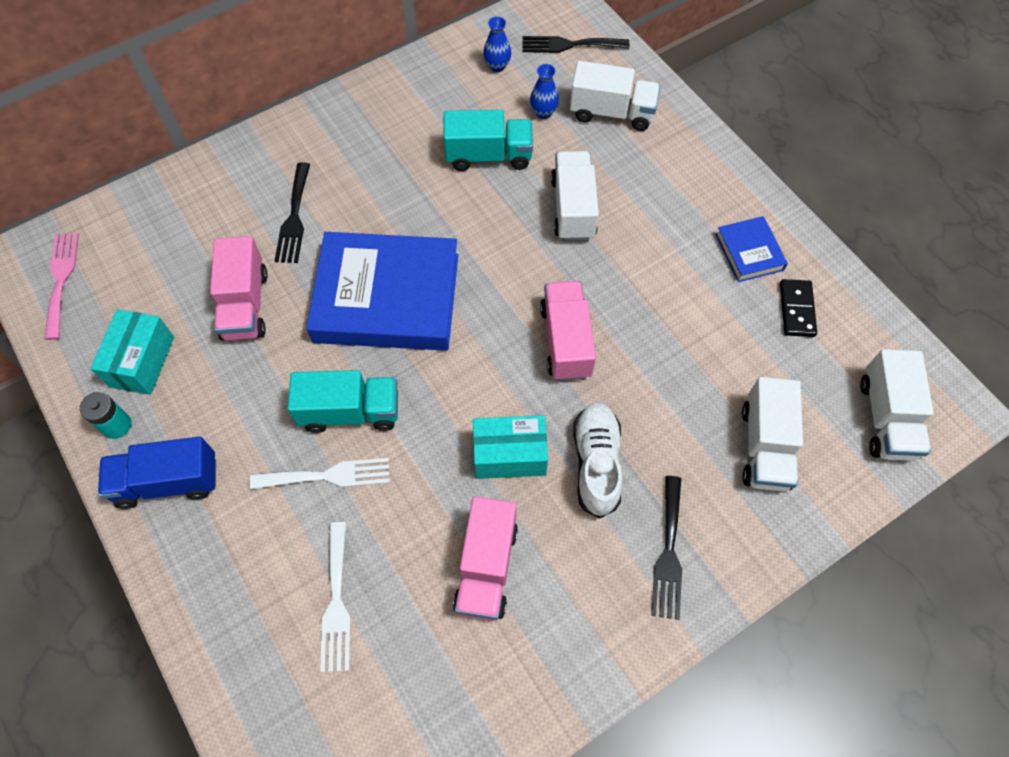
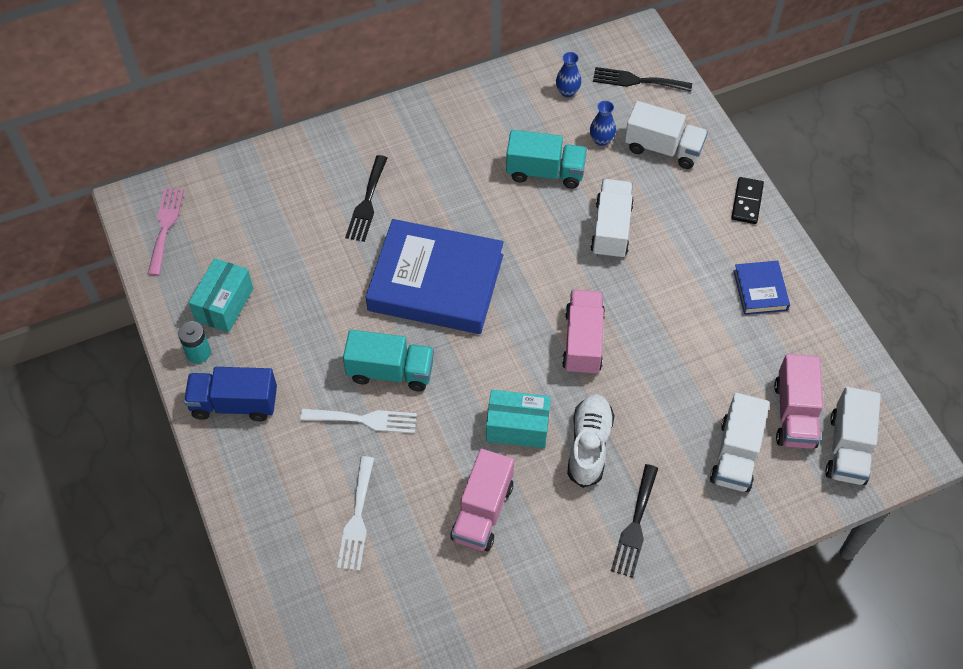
camera: 10 degrees right, 5 degrees down
pink truck [210,236,268,341] -> pink truck moved to [774,354,823,449]
black domino [780,279,817,337] -> black domino moved to [731,177,764,224]

